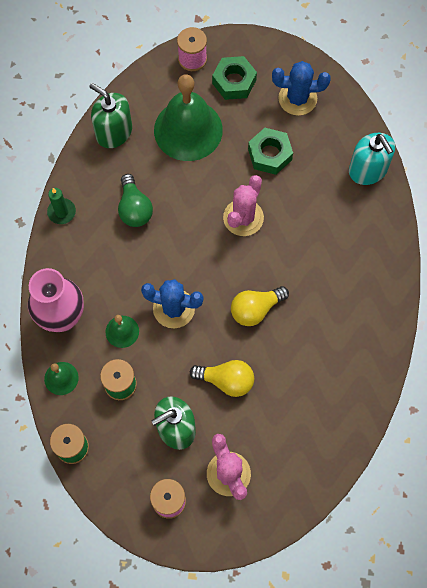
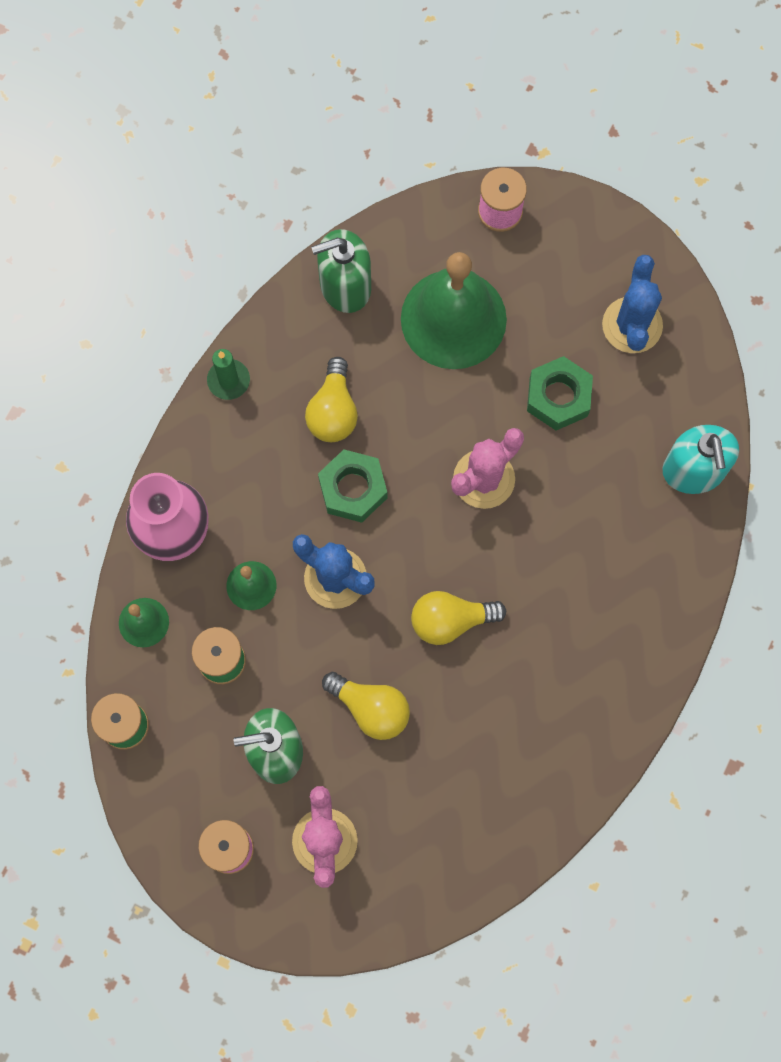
camera: 20 degrees right, 5 degrees up
green soap dispenser [89,83,132,148] -> green soap dispenser turned 75 degrees counterclockwise [311,229,371,313]
green light bulb [118,174,153,227] -> yellow light bulb [305,357,358,442]
green nut [212,56,257,100] -> green nut moved to [318,449,387,523]
blue cactus [272,61,331,116] -> blue cactus turned 75 degrees clockwise [602,255,663,353]

